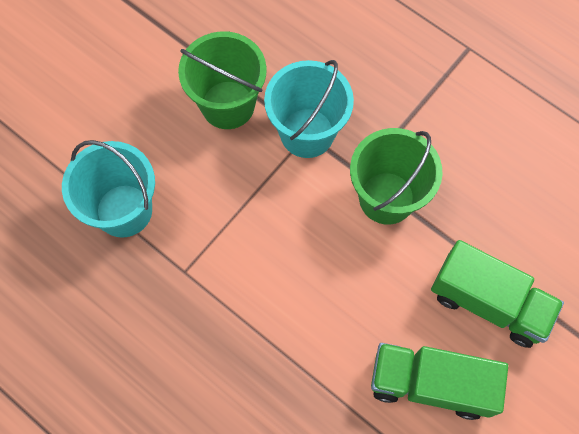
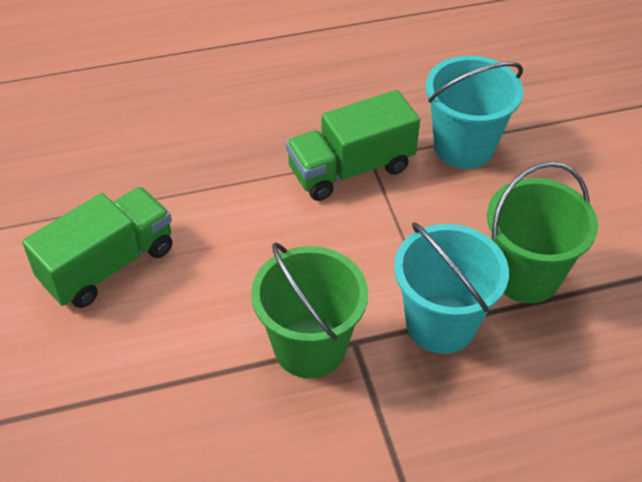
camera: 125 degrees right, 20 degrees down
green truck [431,240,564,348] -> green truck moved to [286,90,420,201]

